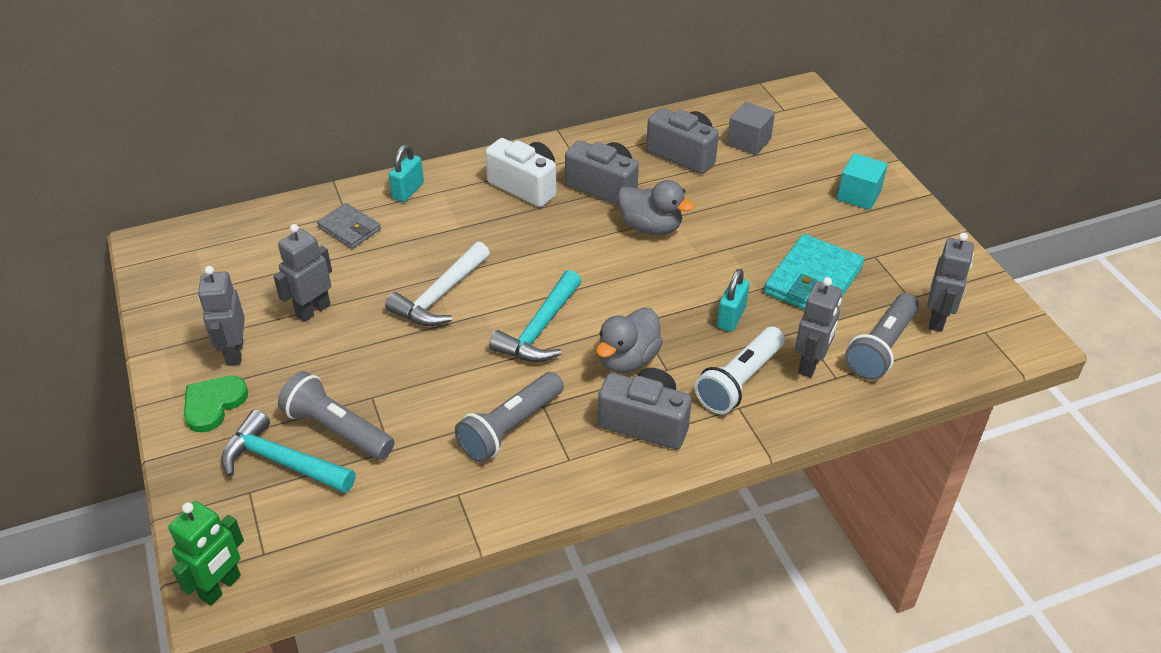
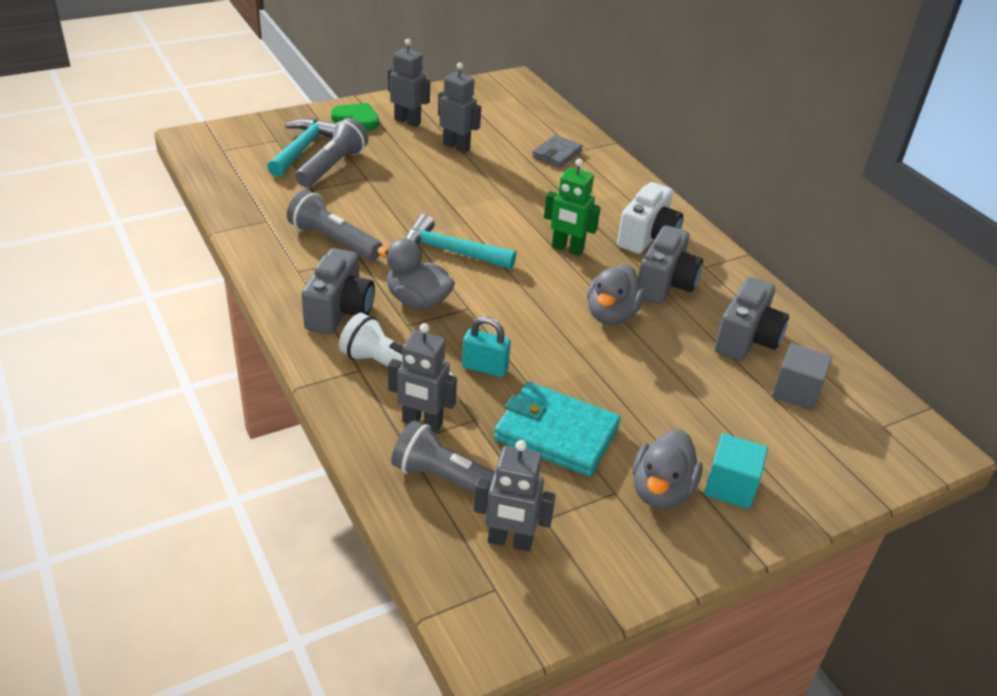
camera: 80 degrees right, 5 degrees down
green robot [168,501,244,605] -> green robot moved to [544,159,601,256]
grey robot [198,266,245,366] -> grey robot turned 45 degrees clockwise [388,39,430,127]
white hammer [385,242,490,326] -> none
turquoise padlock [389,144,424,202] -> none
none -> grey duck [632,429,703,509]

